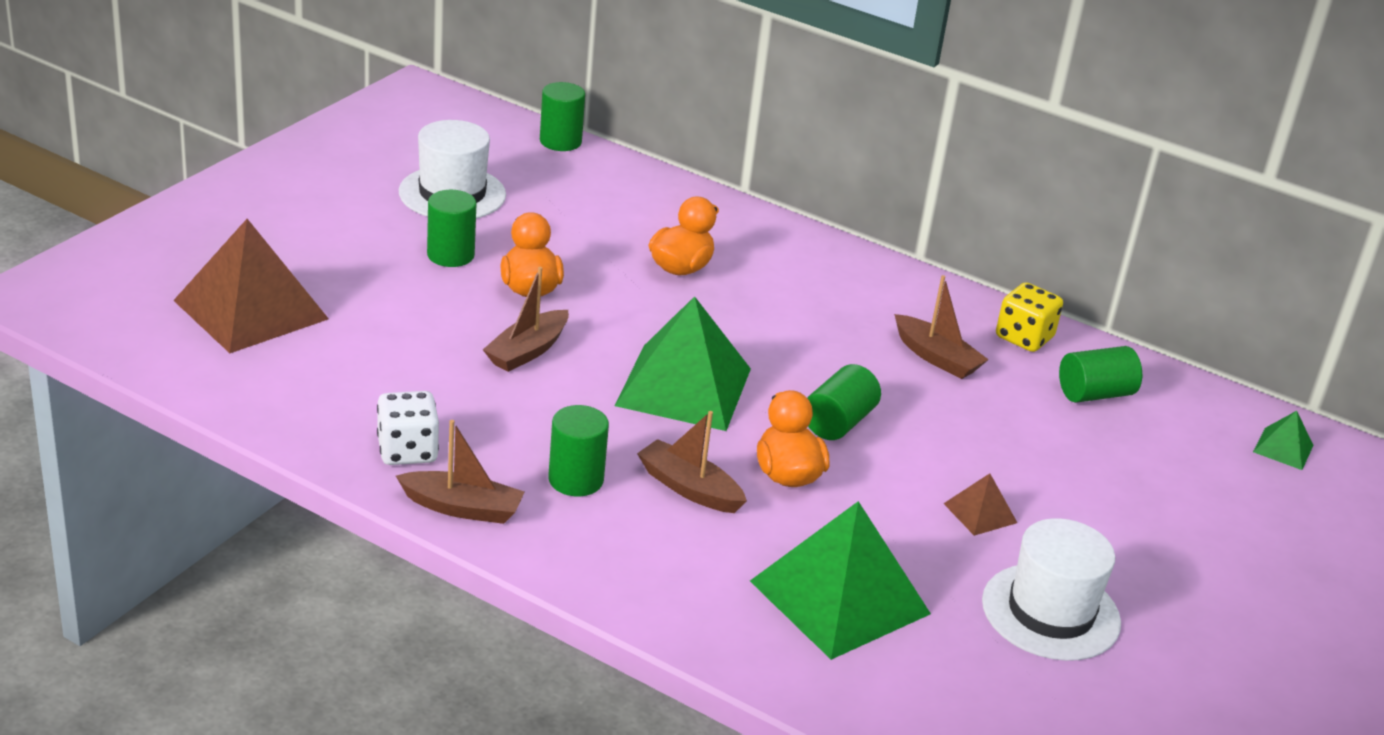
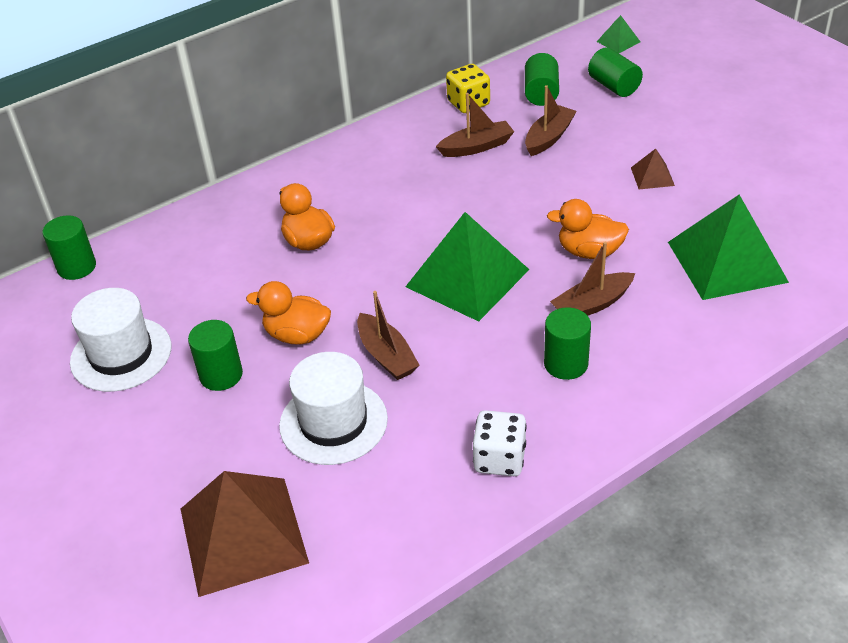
camera: 60 degrees left, 10 degrees up
brown boat [396,420,525,524] -> brown boat moved to [525,85,577,156]
green cylinder [807,364,881,440] -> green cylinder moved to [588,47,643,97]
white hat [982,518,1121,661] -> white hat moved to [279,352,388,465]

